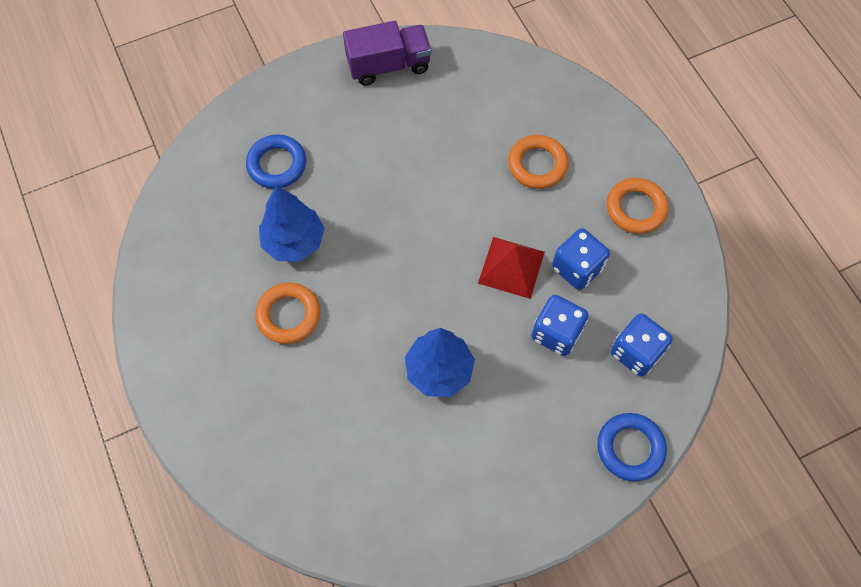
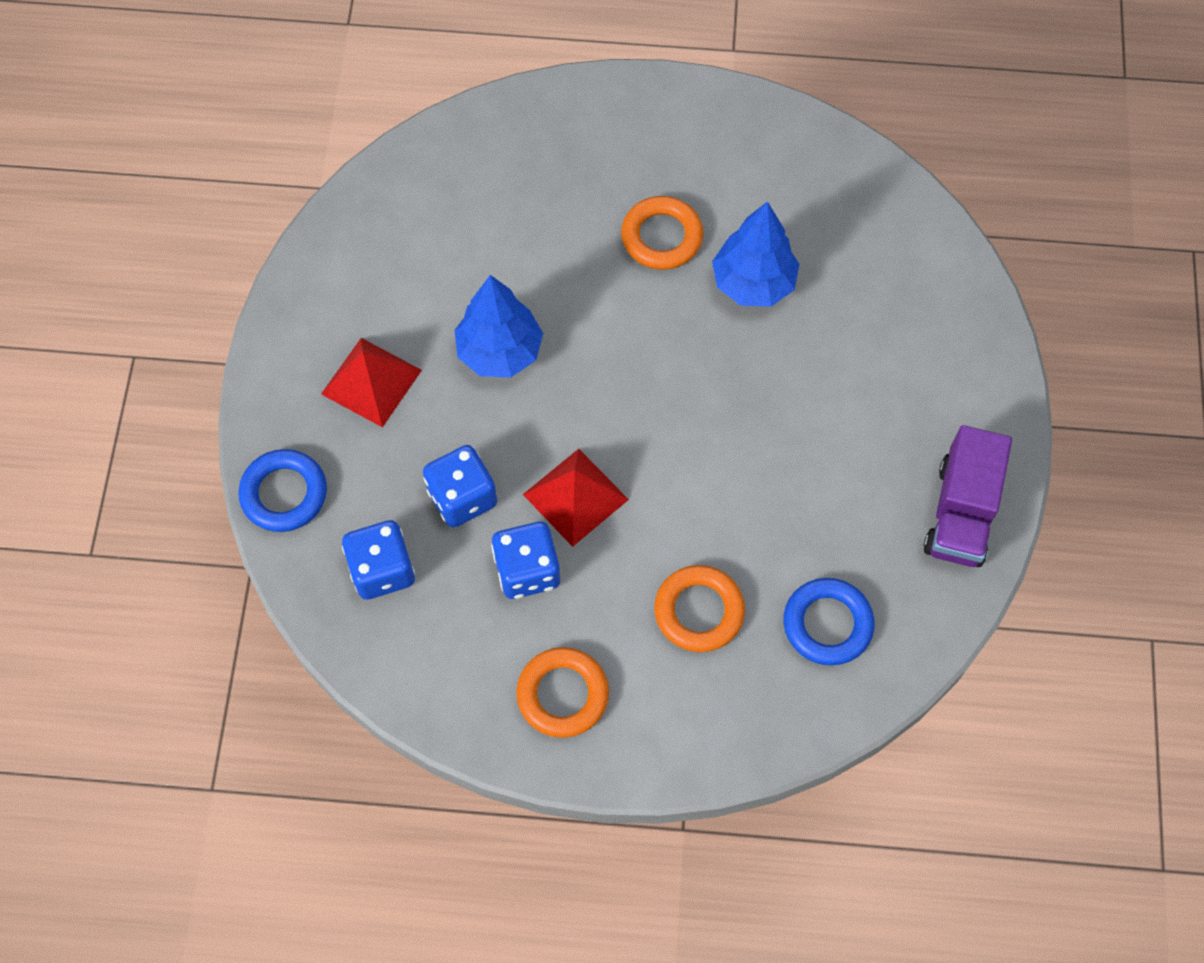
camera: 120 degrees right, 0 degrees up
blue ring [246,134,306,189] -> blue ring moved to [783,578,874,665]
none -> red pyramid [321,338,422,427]

